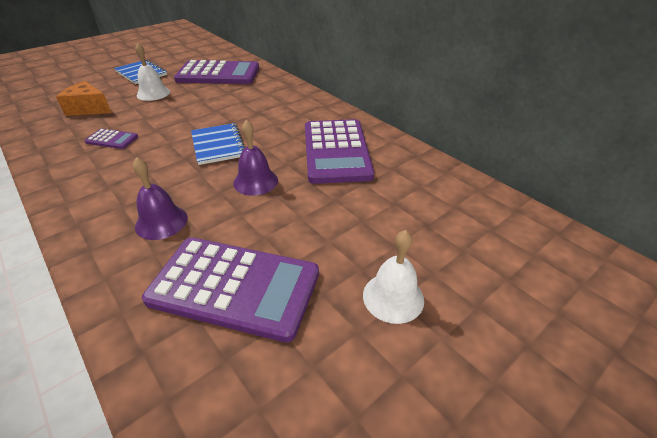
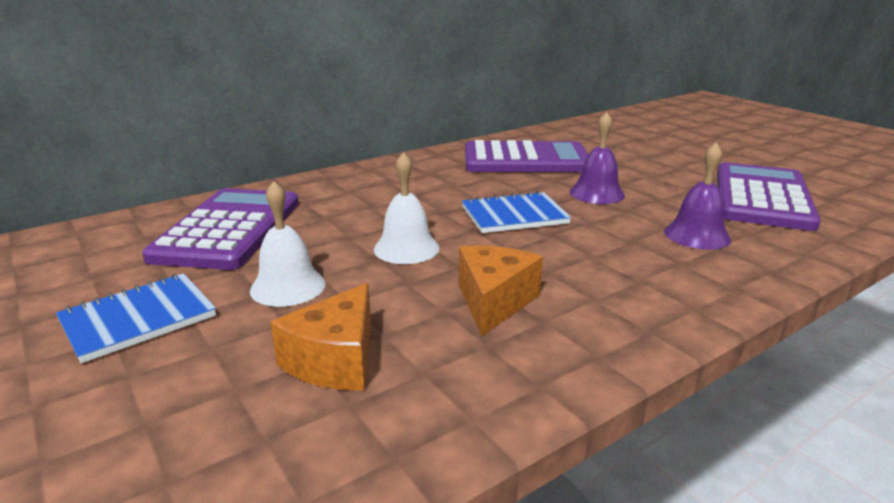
camera: 85 degrees left, 15 degrees down
purple calculator [85,129,138,149] -> orange cheese [459,245,543,336]
white bell [363,230,424,324] -> white bell moved to [374,152,440,264]

